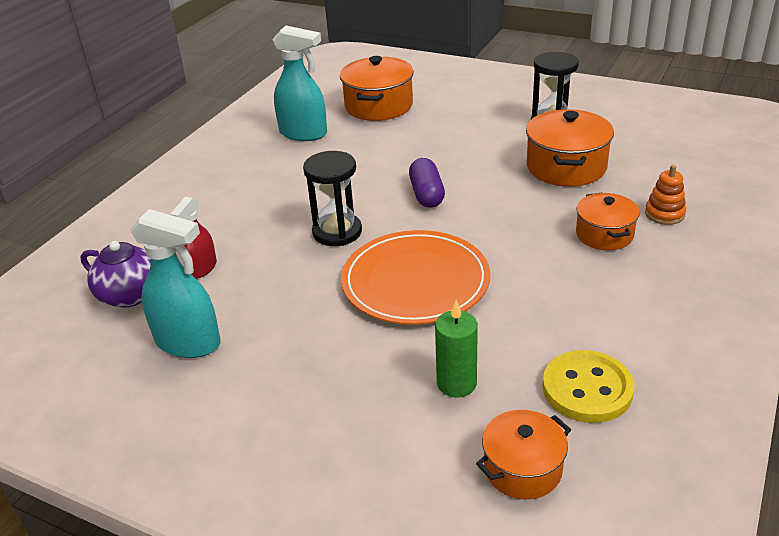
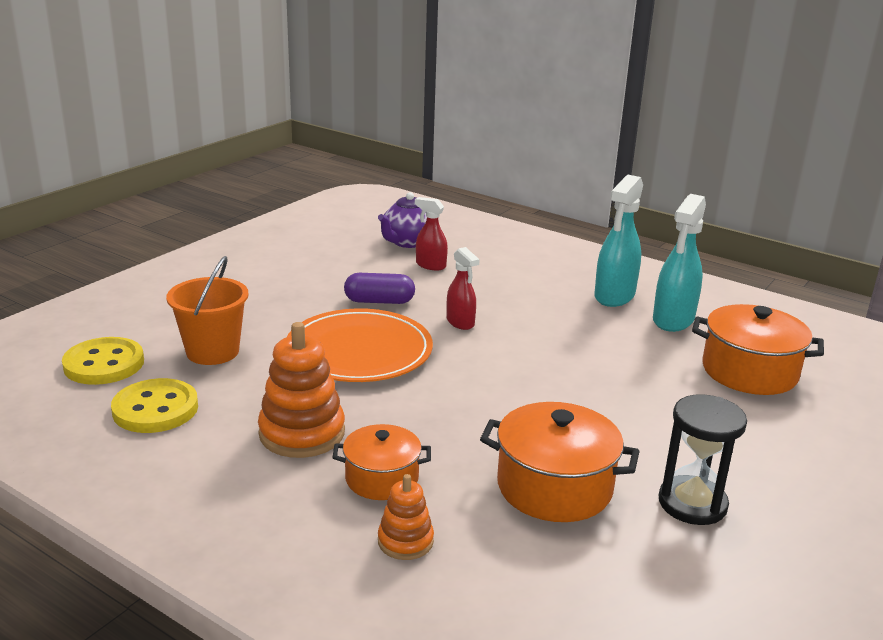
camera: 95 degrees right, 10 degrees down
turquoise spray bottle [130,209,221,358] -> turquoise spray bottle moved to [594,175,643,307]
black hourglass [303,151,362,246] -> red spray bottle [446,247,480,330]
purple capsule [409,158,445,208] -> purple capsule moved to [344,273,415,304]
green candle [435,300,478,397] -> orange bucket [166,256,249,365]
orange pot [476,410,571,500] -> yellow button [62,337,144,385]
none -> orange stacking toy [258,322,345,458]

